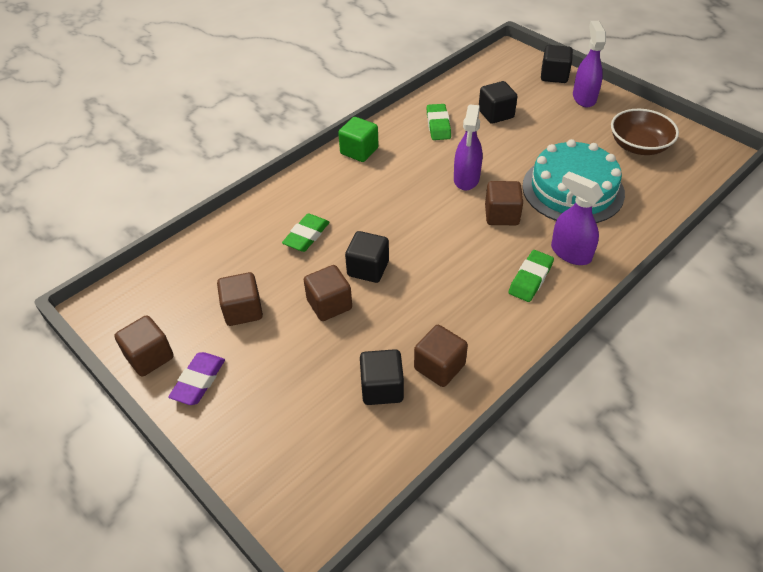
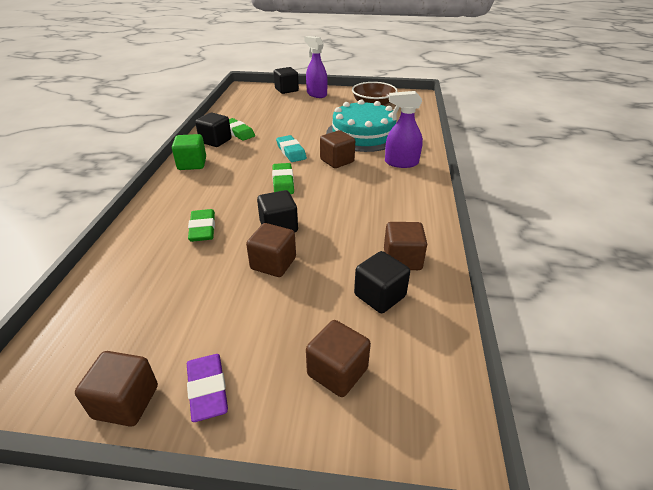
camera: 40 degrees left, 10 degrees down
brown cube [217,272,263,326] -> brown cube moved to [306,320,371,397]
purple spray bottle [454,105,483,190] -> turquoise eraser [276,135,307,162]
black cube [479,81,518,124] -> black cube moved to [195,113,232,147]
green eraser [508,250,554,302] -> green eraser moved to [272,163,294,194]

